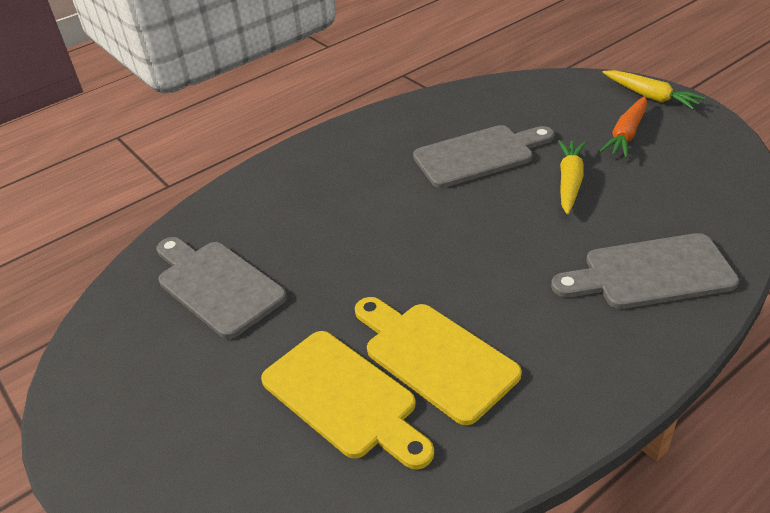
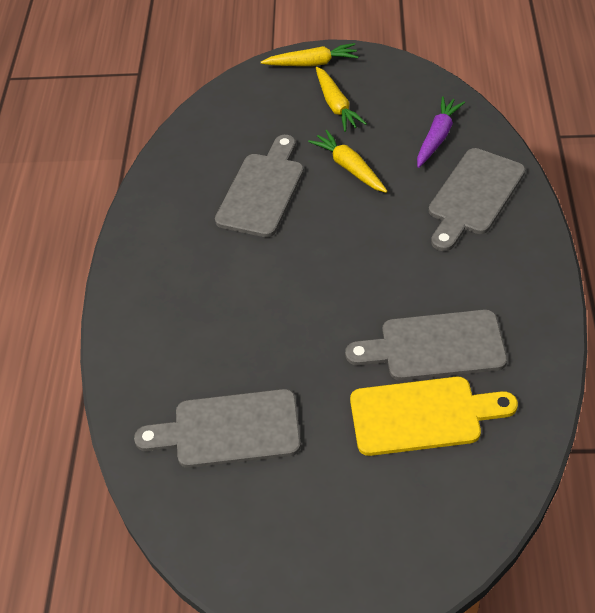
camera: 50 degrees left, 10 degrees up
yellow cutting board [355,297,522,425] -> grey cutting board [345,310,507,381]
orange carrot [599,96,647,158] -> yellow carrot [316,67,367,132]
none -> purple carrot [417,96,465,168]

